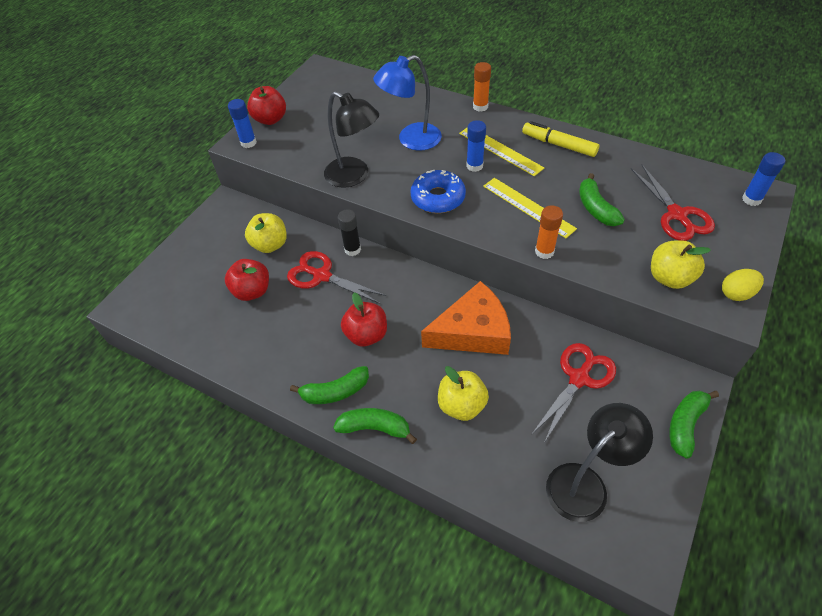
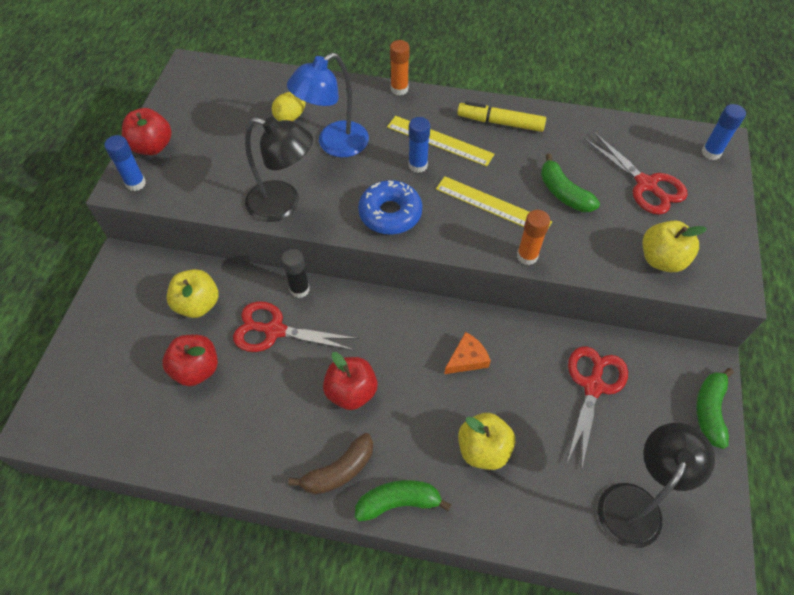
camera: 20 degrees left, 5 degrees up
green banana [290,366,369,404] -> brown banana [288,433,373,495]
orange cheese [421,281,511,355] -> orange cheese [445,332,491,374], size x0.47
yellow egg [722,269,764,301] -> yellow egg moved to [272,92,306,121]

